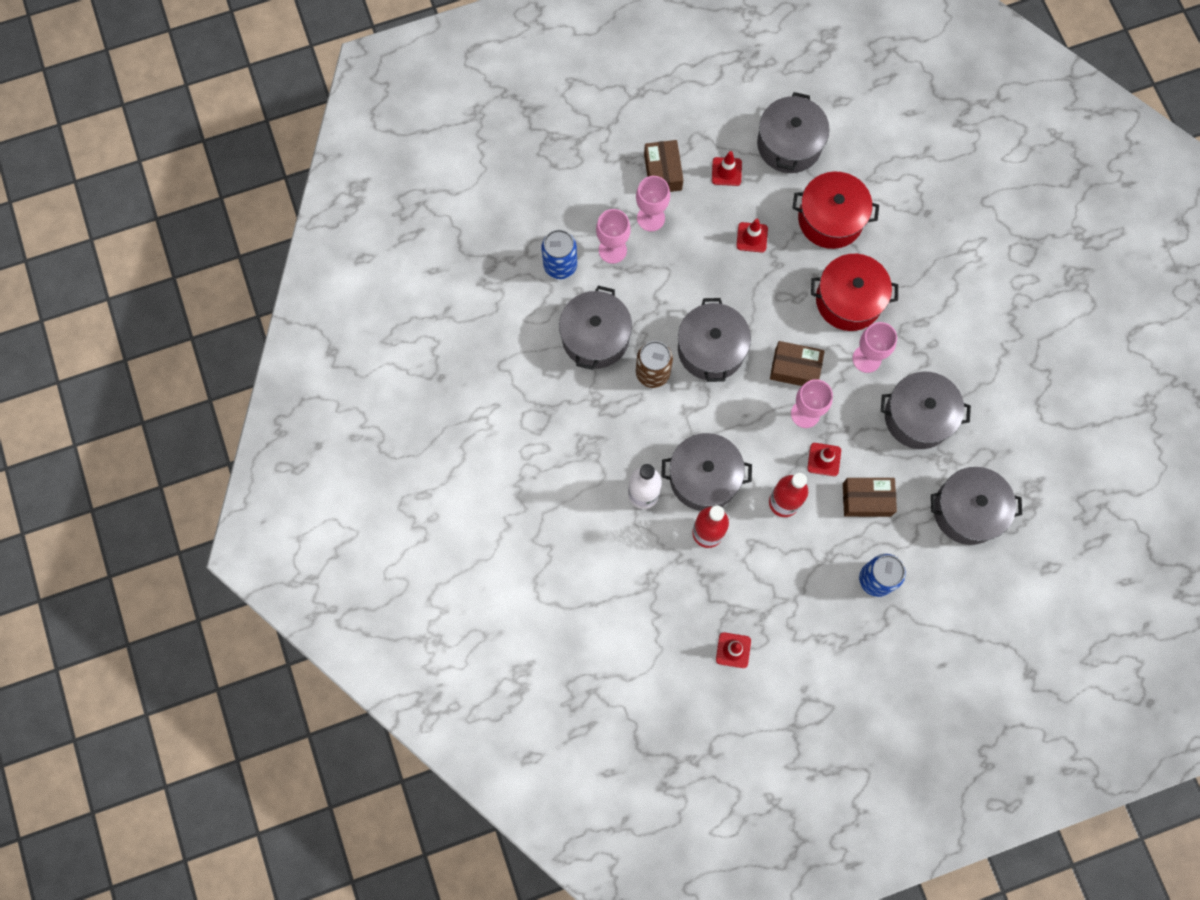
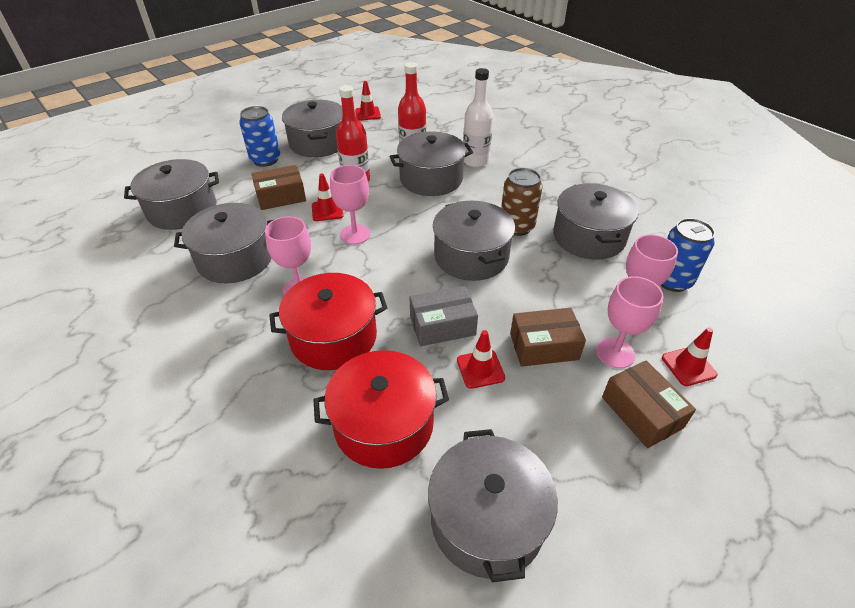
camera: 160 degrees right, 30 degrees down
red traffic cone [712,151,742,186] -> red traffic cone moved to [662,327,717,386]
brown box [770,341,825,386] -> brown box moved to [510,308,586,367]
none -> grey pot [282,100,343,157]
none -> grey box [409,286,478,346]

